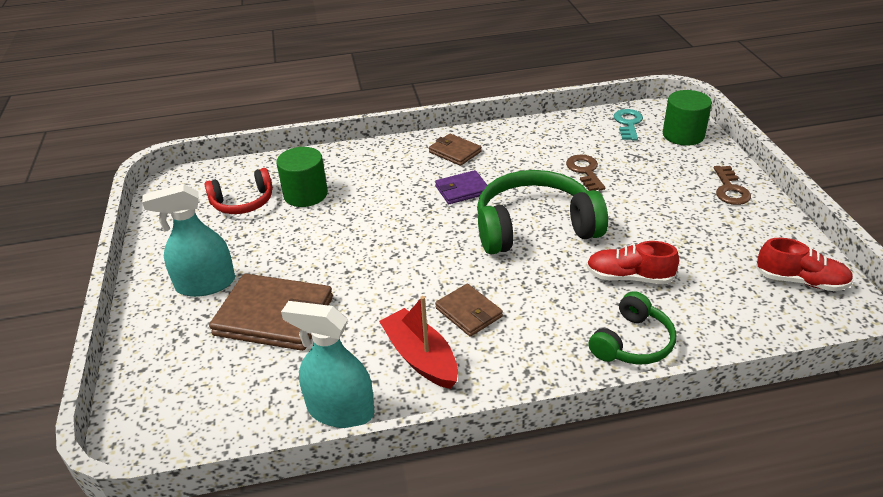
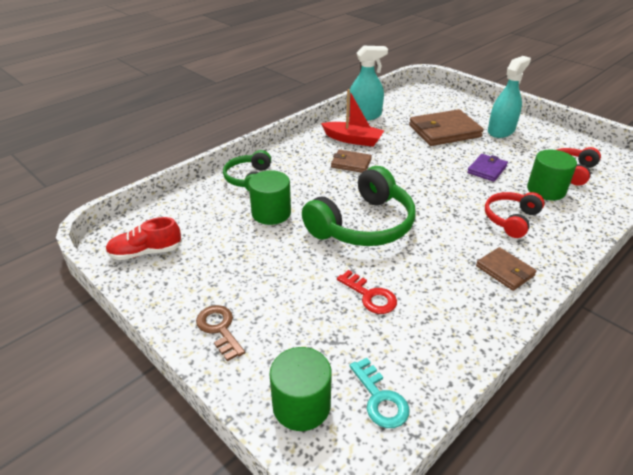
camera: 145 degrees right, 0 degrees up
brown wallet [429,133,482,166] -> brown wallet turned 45 degrees clockwise [476,247,537,291]
purple wallet [435,170,487,204] -> purple wallet moved to [467,154,508,182]
brown key [566,155,605,191] -> red key [337,270,397,314]
red shoe [586,241,679,284] -> green cylinder [249,170,291,225]
none -> red headphones [485,192,545,238]

